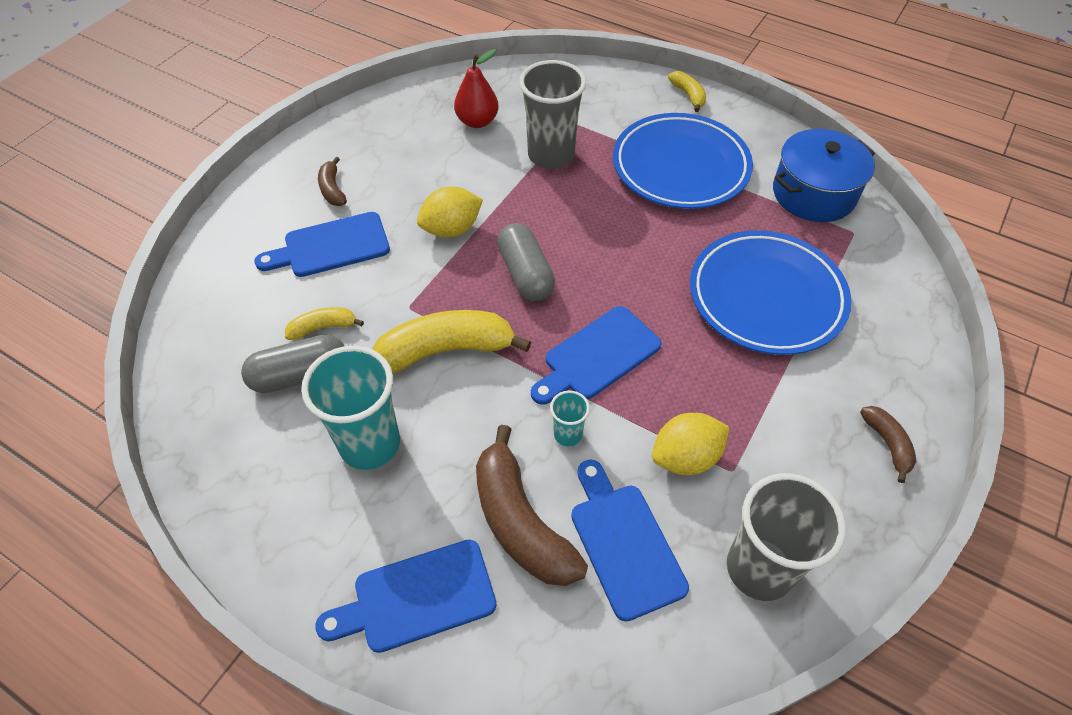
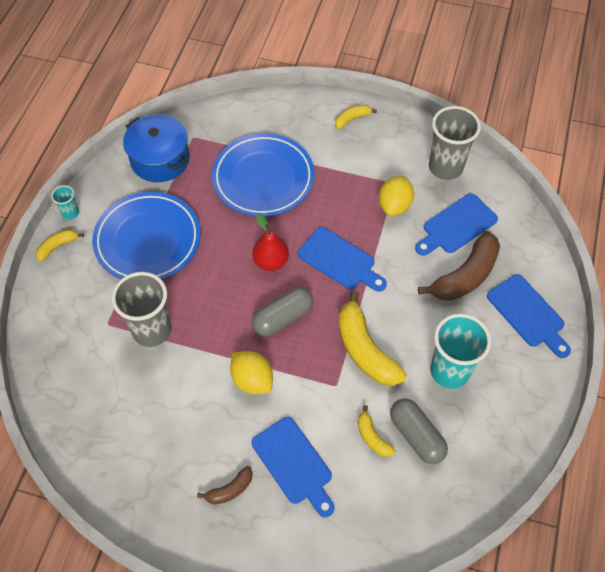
camera: 105 degrees left, 5 degrees up
red pear [454,49,499,128] -> red pear moved to [252,213,289,271]
turquoise cup [550,391,590,446] -> turquoise cup moved to [51,185,79,219]
yellow lemon [652,413,730,475] -> yellow lemon turned 60 degrees clockwise [379,176,414,216]
brown banana [860,406,916,483] -> yellow banana [335,105,377,129]

